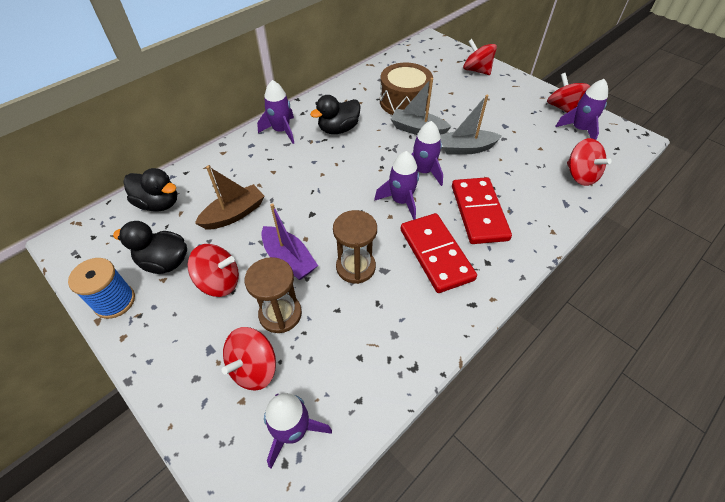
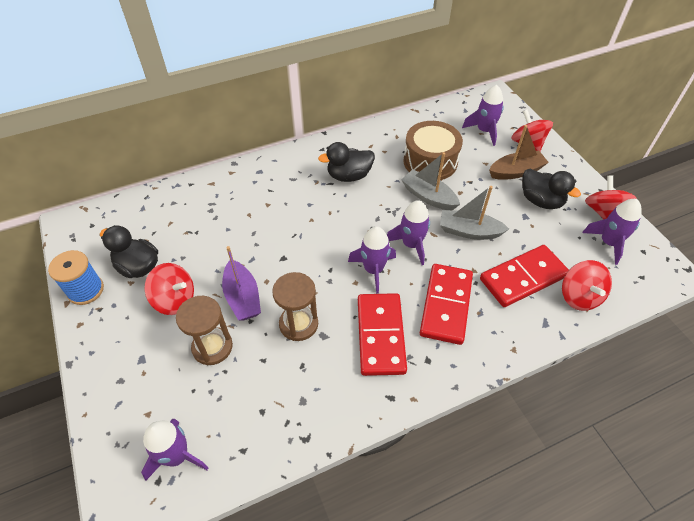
camera: 20 degrees right, 0 degrees up
black duck [123,168,177,212] -> black duck moved to [522,169,581,209]
brown boat [195,166,264,230] -> brown boat moved to [489,125,549,179]
red spinning top [222,327,276,391] -> none
purple rocket [257,80,294,144] -> purple rocket moved to [462,85,504,146]
none -> red domino [480,245,569,307]

